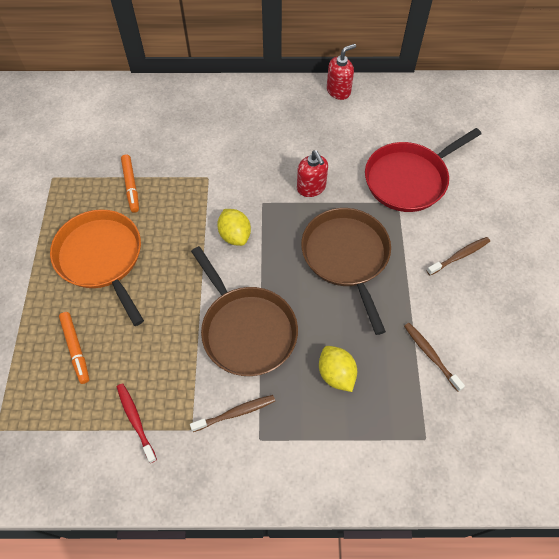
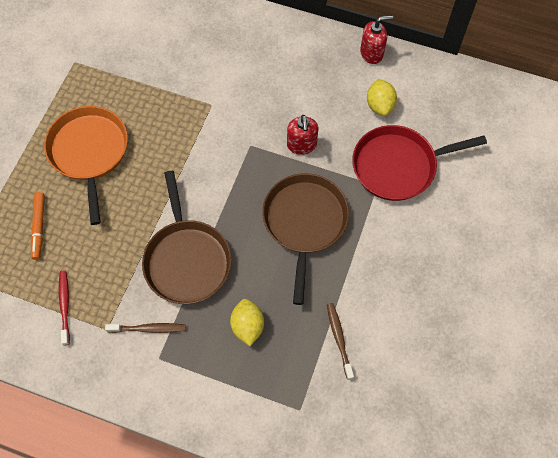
camera: 20 degrees right, 5 degrees up
orange marker [121,154,139,213] -> none
yellow lemon [217,209,251,246] -> yellow lemon moved to [367,79,397,116]
brown toothbrush [427,237,490,275] -> none

